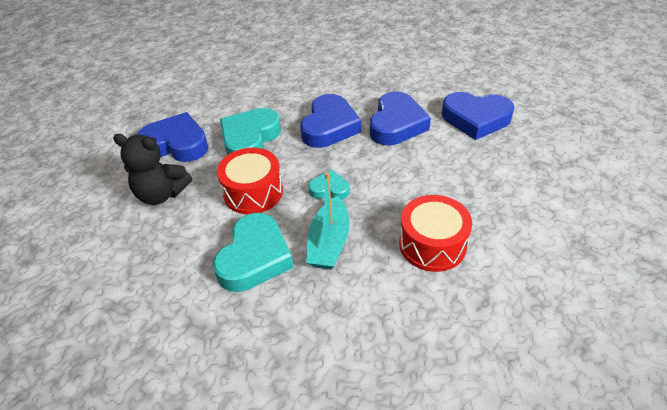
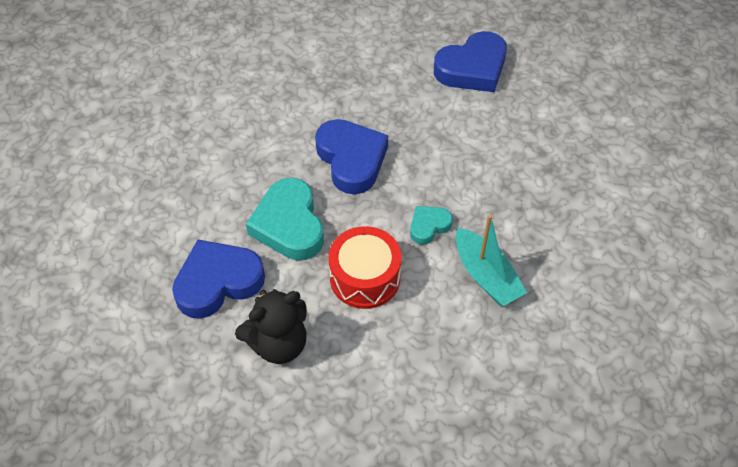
camera: 45 degrees left, 10 degrees up
turquoise heart [213,213,294,292] -> none
blue heart [370,92,431,146] -> none
red drum [399,195,472,272] -> none

